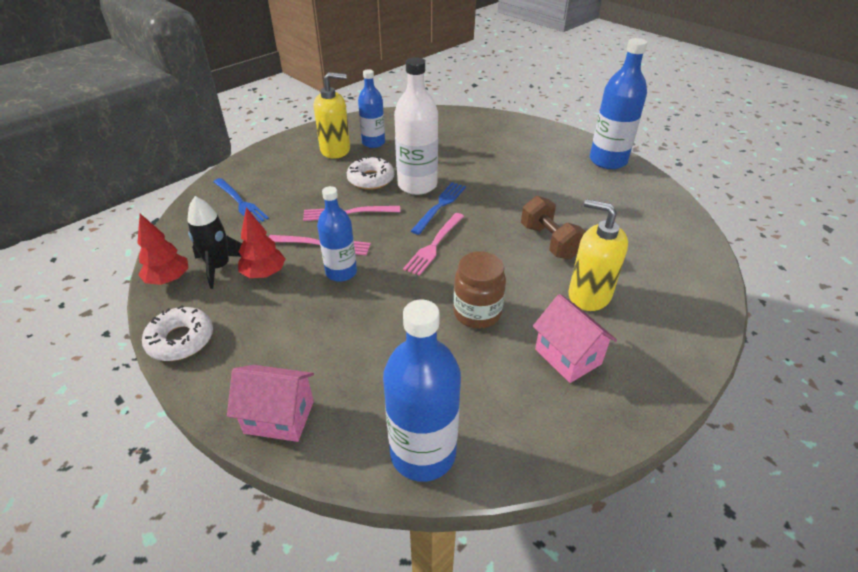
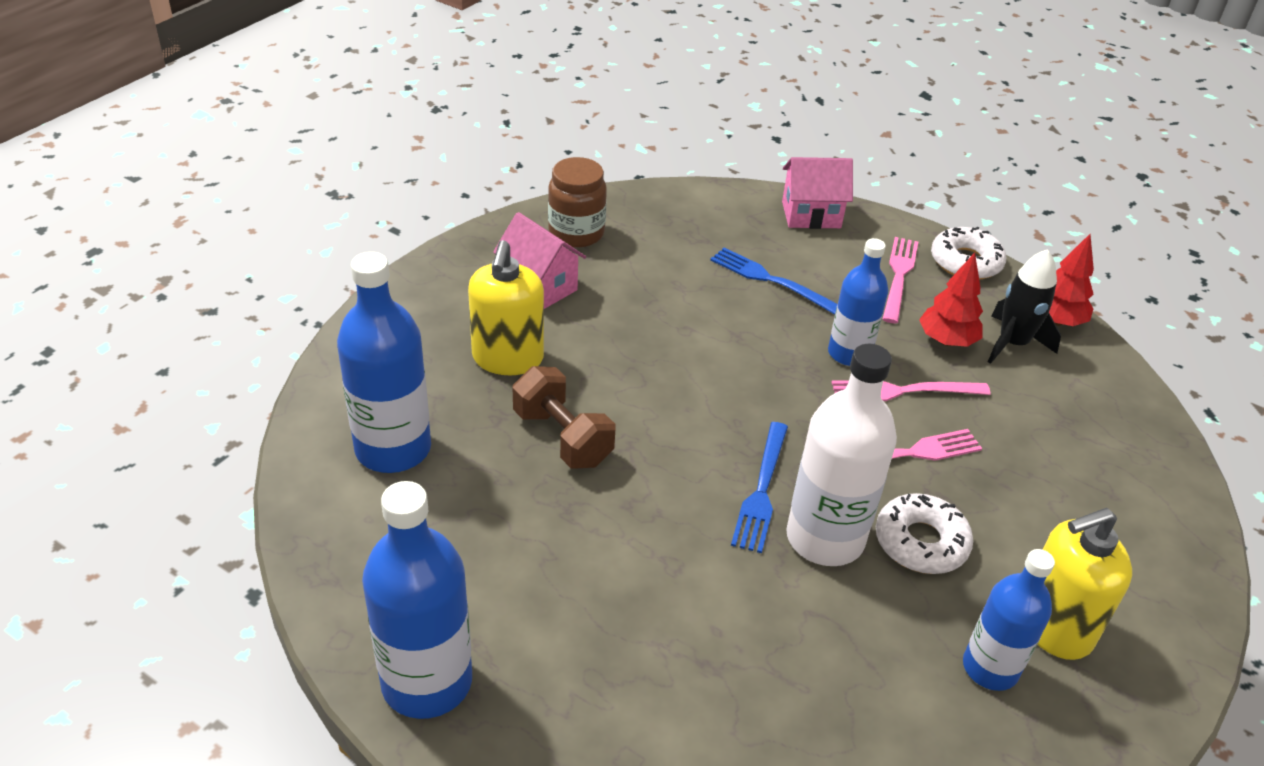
camera: 165 degrees right, 0 degrees up
blue fork [213,178,269,223] -> blue fork moved to [710,248,837,315]
blue bottle [383,299,461,482] -> blue bottle moved to [337,252,431,473]
pink fork [403,213,464,276] -> pink fork moved to [883,237,918,323]
brown jar [453,251,506,328] -> brown jar moved to [548,157,607,248]
yellow soap dispenser [568,199,628,311] -> yellow soap dispenser turned 75 degrees clockwise [468,240,544,375]

